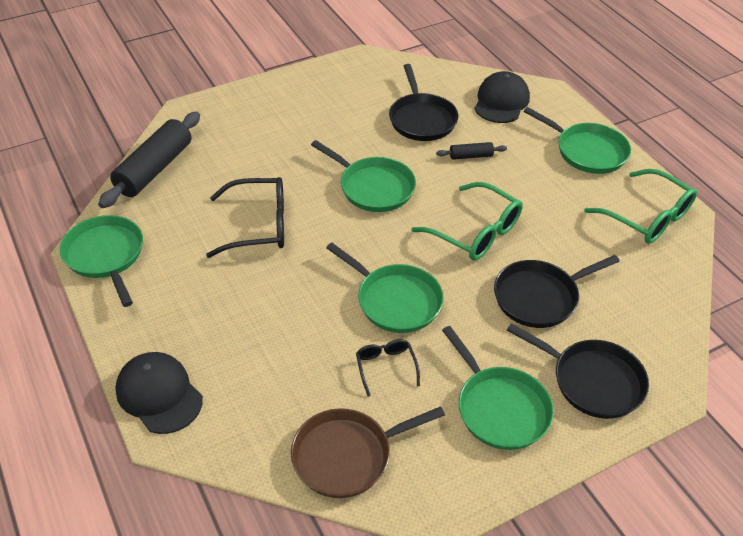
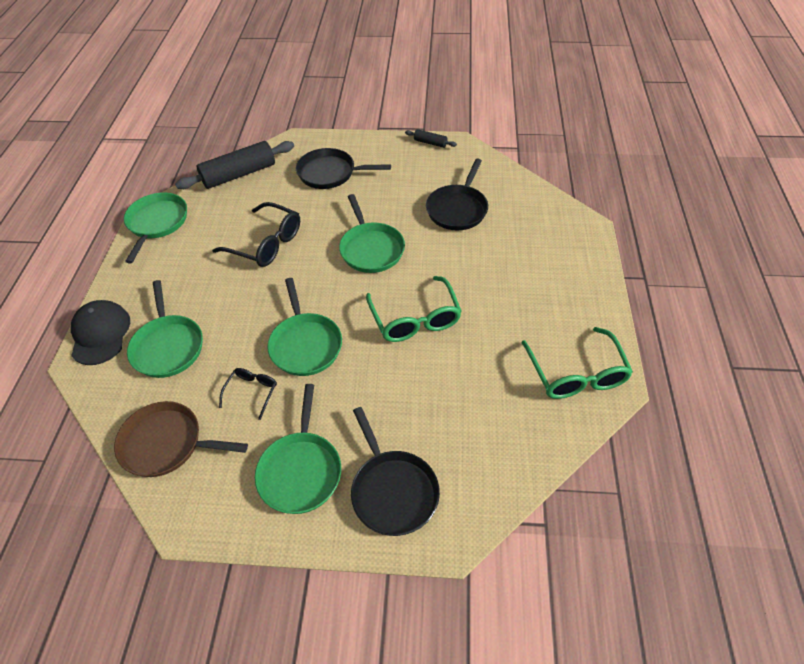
camera: 35 degrees right, 5 degrees up
black rolling pin [436,142,507,160] -> black rolling pin moved to [405,129,457,148]
black cap [474,71,530,123] -> none
black pan [494,255,620,328] -> black pan moved to [296,148,391,189]
green pan [523,107,631,174] -> green pan moved to [127,280,203,378]

